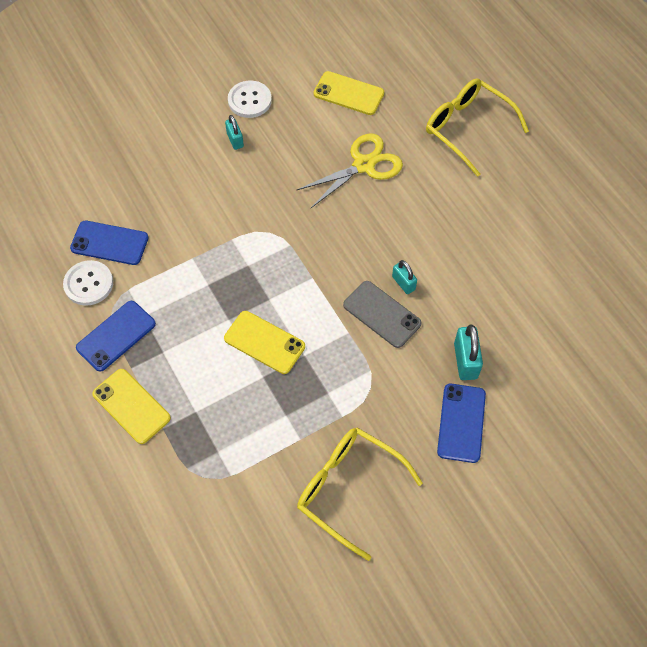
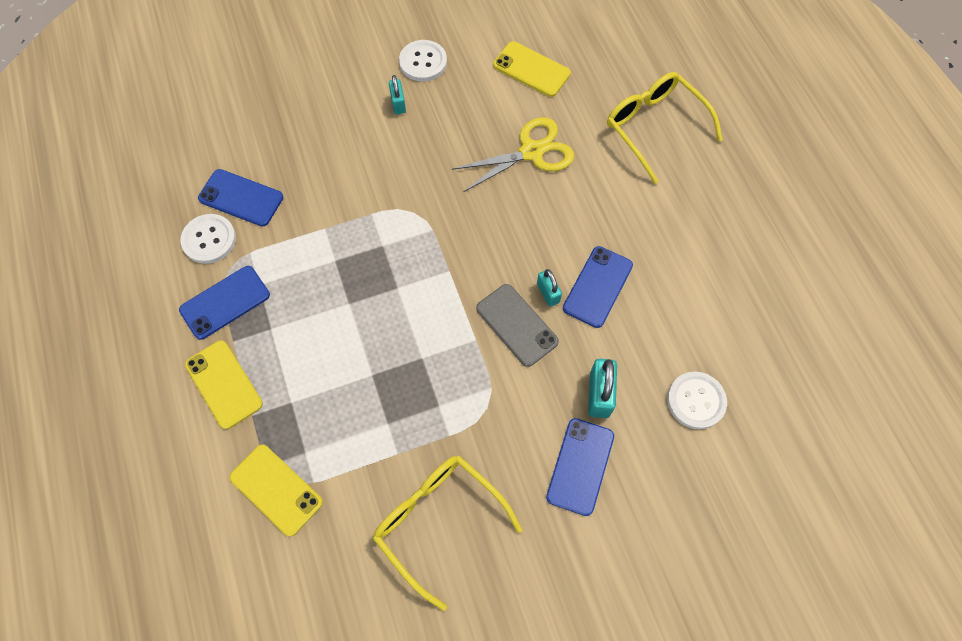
camera: 10 degrees right, 5 degrees up
yellow phone [224,311,305,374] -> yellow phone moved to [230,444,323,537]
none -> blue phone [563,246,633,328]
none -> white button [667,372,727,429]

